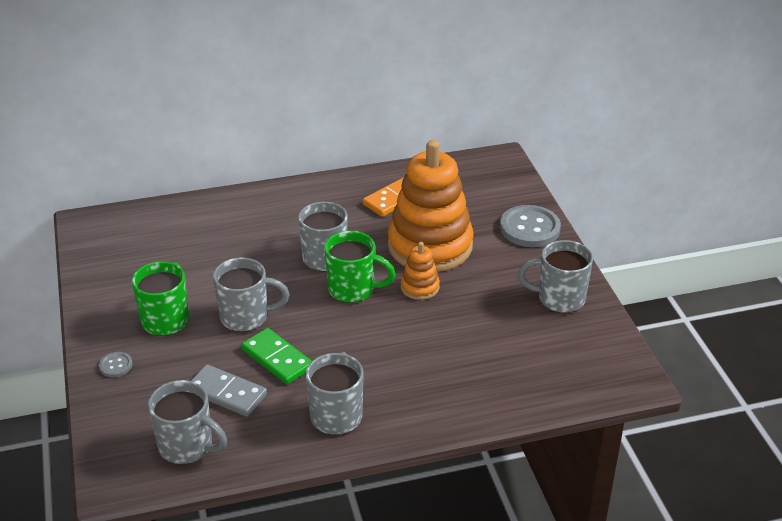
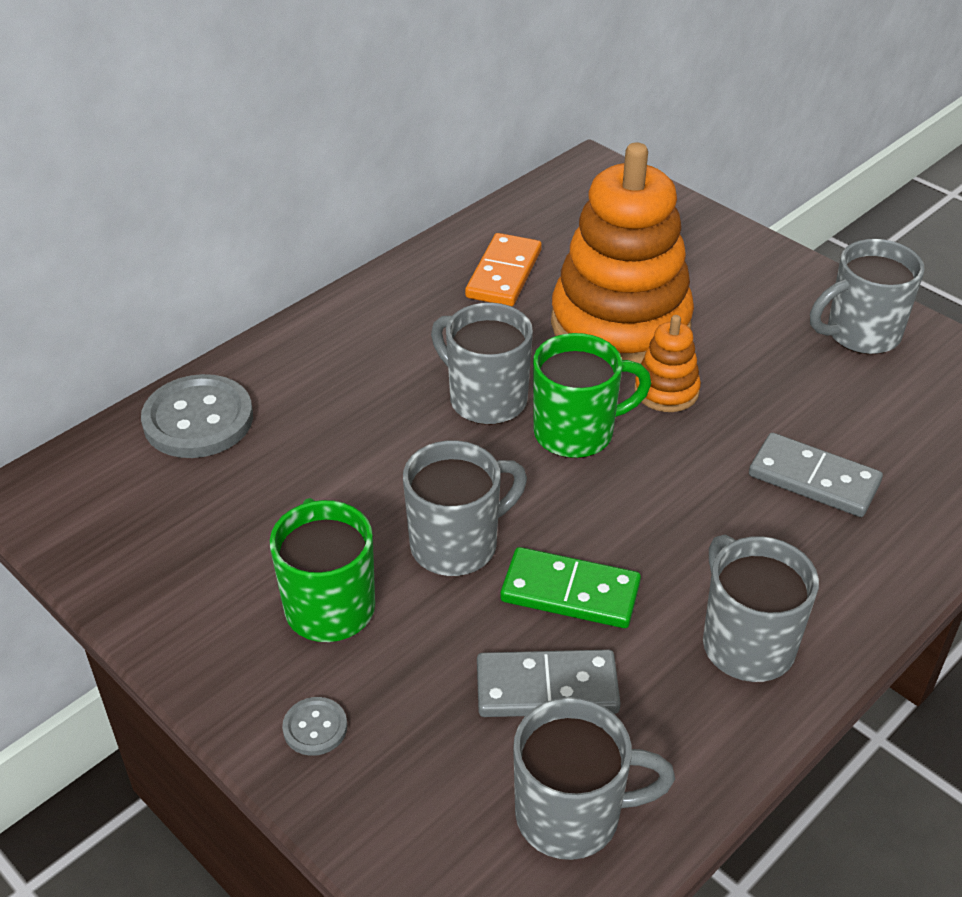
camera: 30 degrees left, 5 degrees up
grey button [500,205,561,247] -> grey button moved to [141,374,253,458]
none -> grey domino [749,433,883,517]

